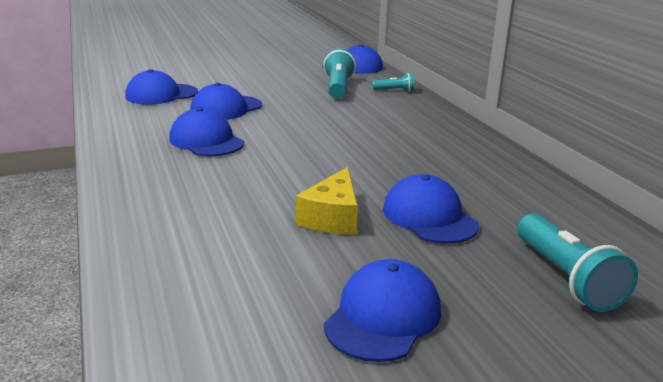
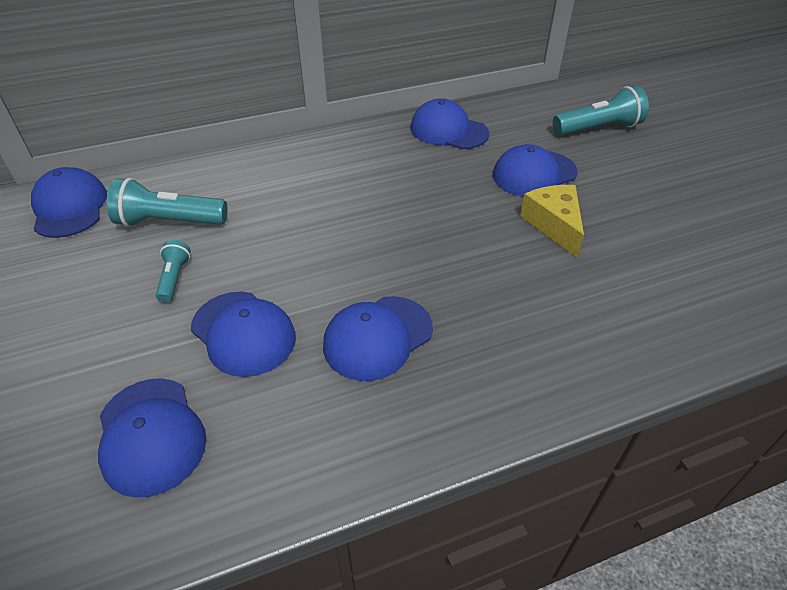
camera: 90 degrees left, 20 degrees up
yellow cheese [296,167,358,234] -> yellow cheese turned 120 degrees counterclockwise [520,185,584,258]
blue cap [324,259,441,362] -> blue cap moved to [410,98,489,149]
turquoise flashlight [373,73,415,92] -> turquoise flashlight moved to [156,240,191,303]

